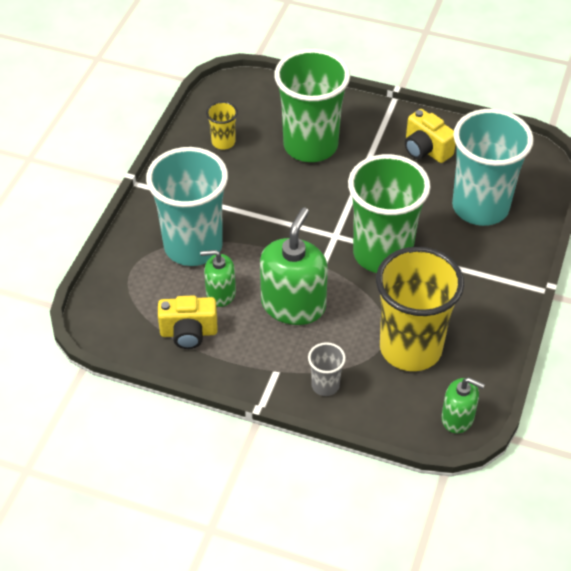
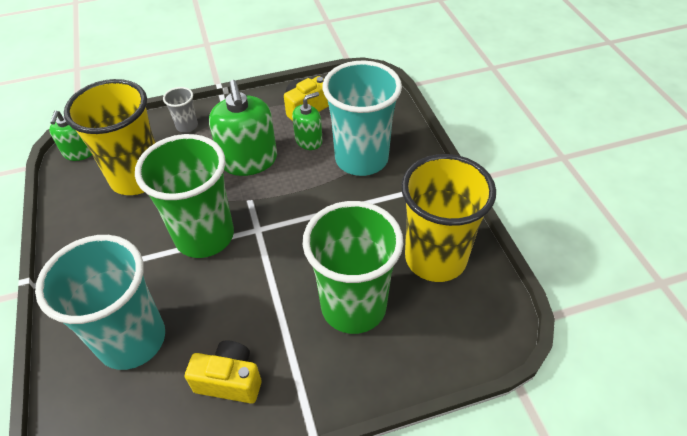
camera: 145 degrees right, 0 degrees up
yellow cup [206,101,238,149] -> yellow cup [401,154,496,282], size x2.30
green soap dispenser [441,378,485,433] -> green soap dispenser turned 75 degrees counterclockwise [49,111,92,161]

